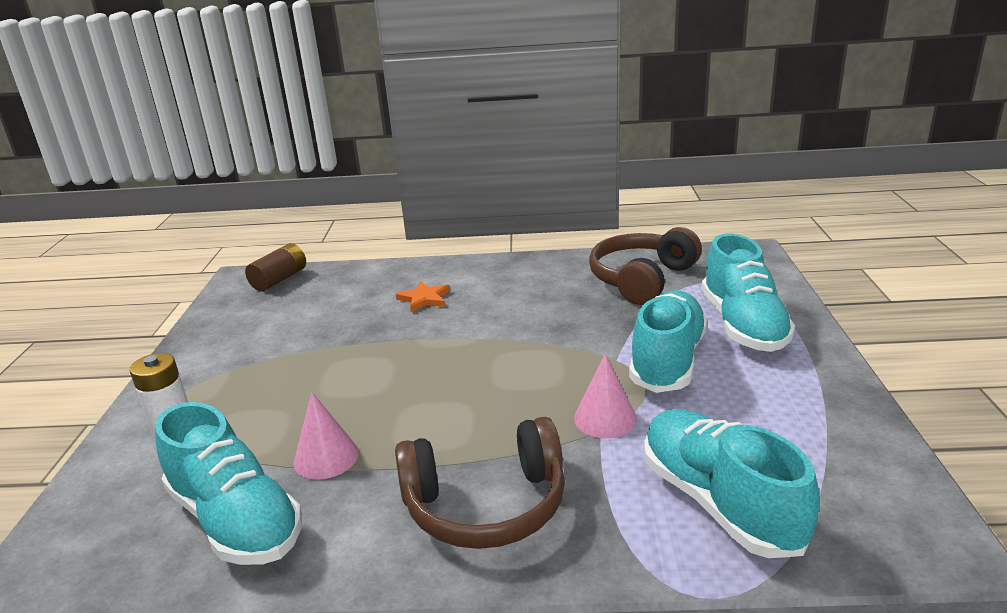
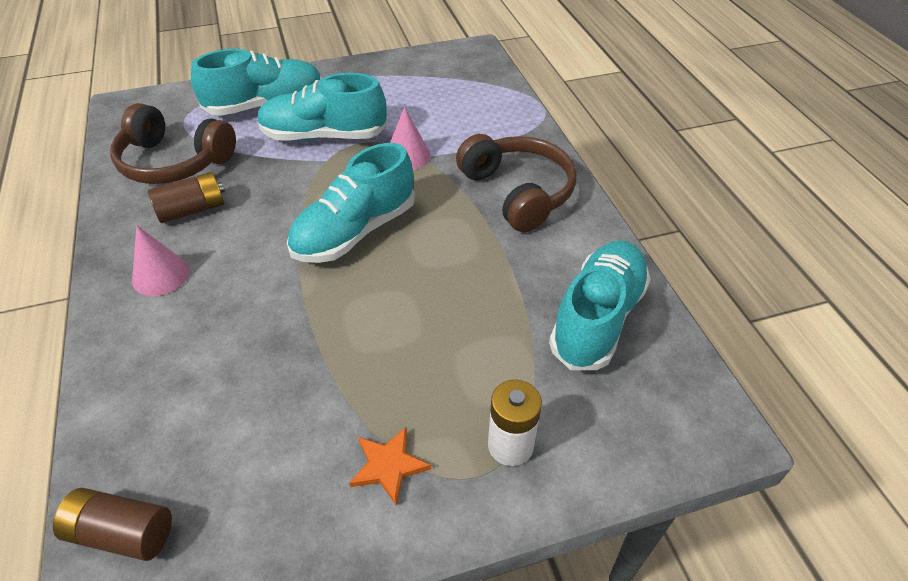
camera: 110 degrees left, 20 degrees up
pink cone [293,392,359,480] -> pink cone moved to [132,226,189,296]
orange star [396,281,450,312] -> orange star moved to [349,427,431,506]
turquoise shoe [644,409,820,558] -> turquoise shoe moved to [287,143,415,263]
none -> brown battery [148,172,225,223]

